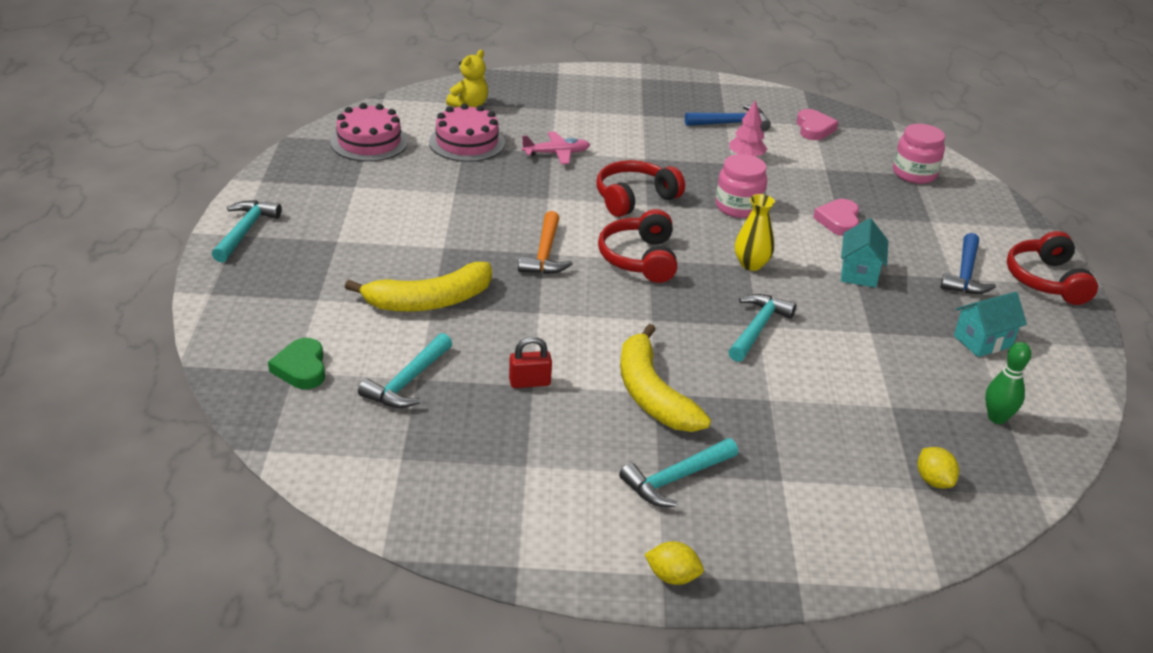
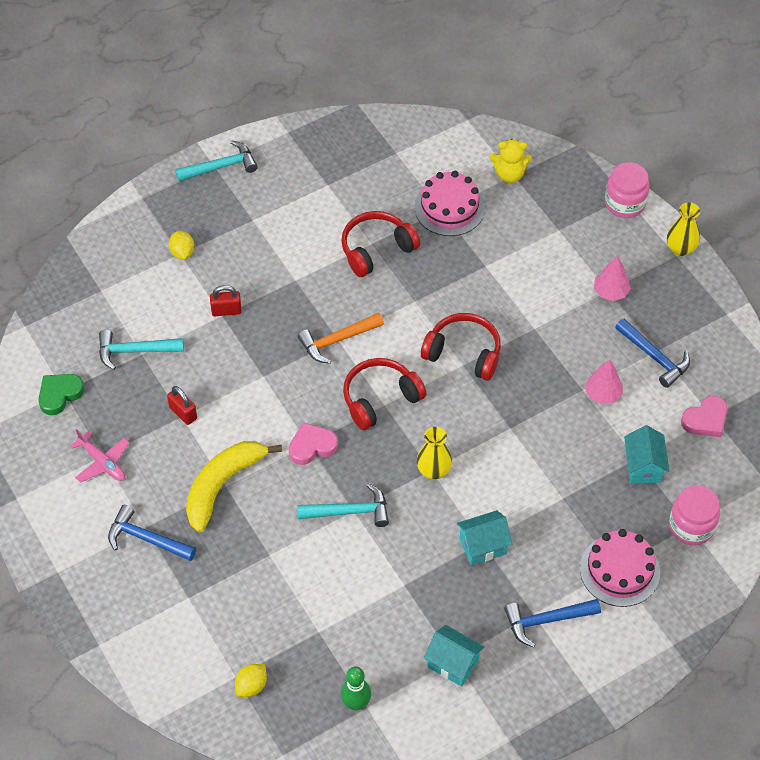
camera: 60 degrees right, 20 degrees up
green heart [268,338,325,389] -> green heart moved to [38,374,84,415]
pink cake [331,103,408,162] -> pink cake moved to [580,529,660,607]
yellow banana [345,262,492,312] -> red padlock [210,285,242,316]
pink plane [522,132,590,164] -> pink plane moved to [70,429,130,483]
turquoise hammer [619,438,738,507] -> blue hammer [108,505,196,561]
yellow lemon [644,541,704,585] -> yellow lemon moved to [169,230,194,260]
pink jar [716,154,767,218] -> pink jar moved to [605,162,650,218]
pink heart [813,199,859,236] -> pink heart moved to [288,422,338,465]
red headphones [1007,231,1098,305] -> red headphones moved to [341,211,420,277]
none -> pink tree [594,256,631,301]
none -> turquoise house [624,425,669,484]
none -> yellow vase [667,202,700,256]

